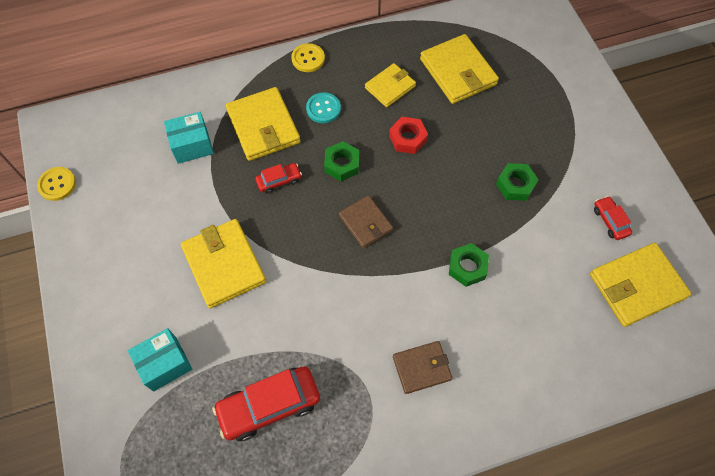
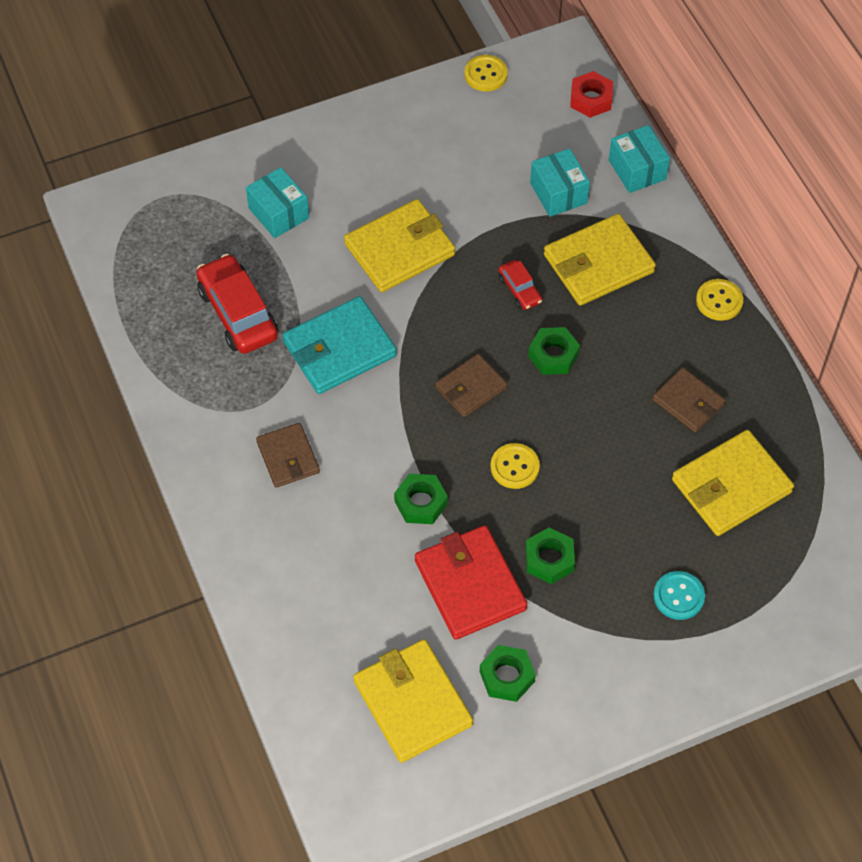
camera: 85 degrees right, 5 degrees down
turquoise button [306,92,341,123] -> turquoise button moved to [653,571,705,620]
yellow wallet [365,63,416,107] -> brown wallet [653,367,726,433]
red nut [389,117,428,154] -> red nut moved to [570,71,613,118]
red car [594,196,632,240] -> green nut [480,645,536,702]
none -> turquoise wallet [282,296,397,394]
none -> red wallet [415,525,527,640]
none -> yellow button [491,443,540,489]
none -> turquoise box [609,125,670,193]

